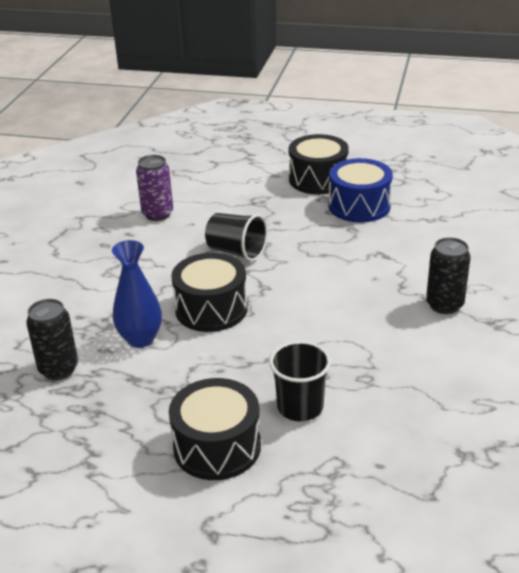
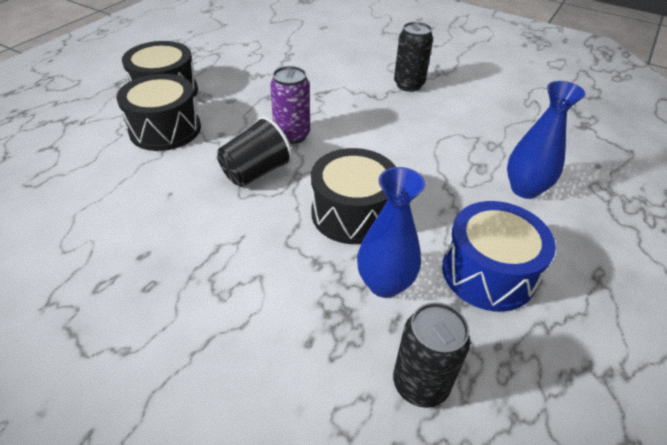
camera: 75 degrees left, 10 degrees up
purple can [136,155,173,221] -> purple can moved to [270,66,310,144]
black drum [169,378,261,480] -> black drum moved to [116,74,201,151]
black cup [269,341,331,421] -> blue vase [507,81,585,199]
blue drum [329,158,393,222] -> blue drum moved to [442,201,556,312]

